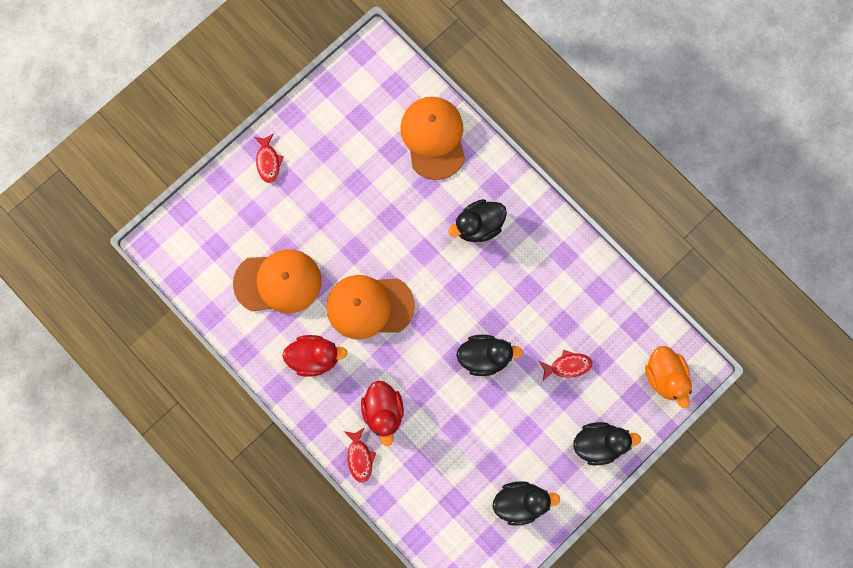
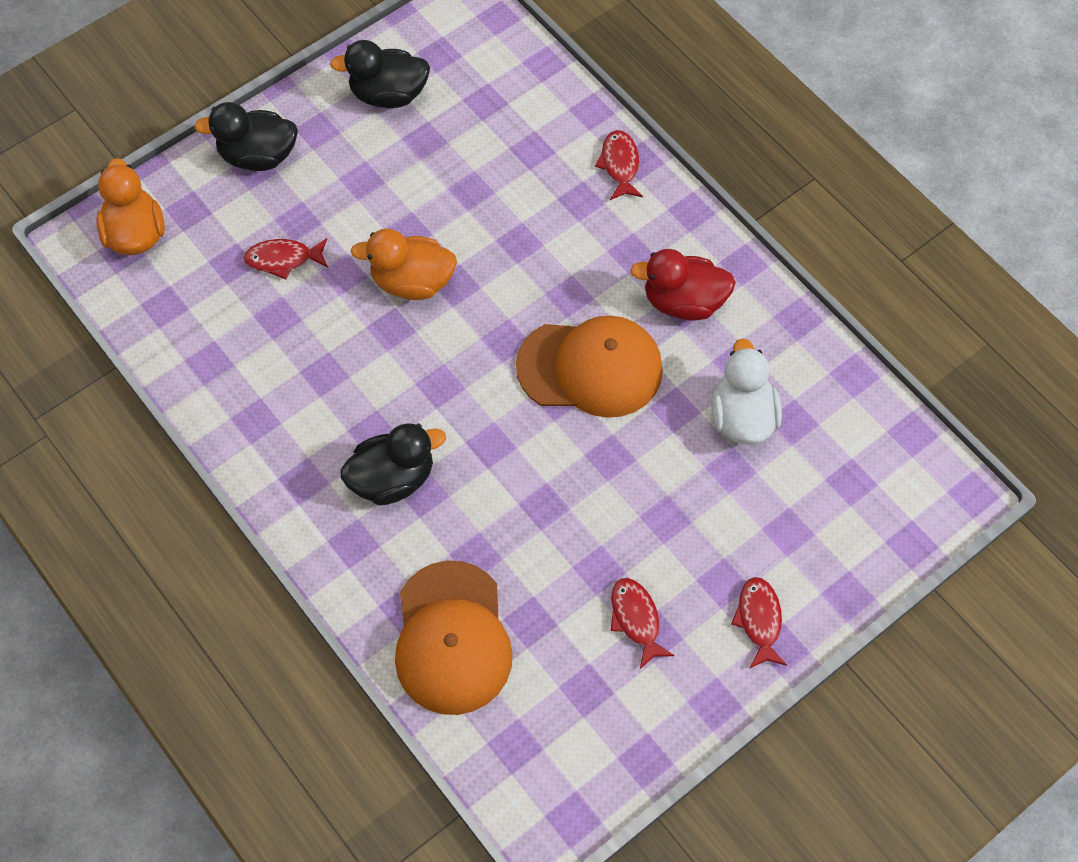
camera: 175 degrees left, 15 degrees down
orange cap [233,249,322,313] -> white duck [711,338,782,445]
red duck [361,381,404,446] -> none
black duck [456,335,523,376] -> orange duck [351,229,457,300]
none -> red fish [611,578,675,669]

